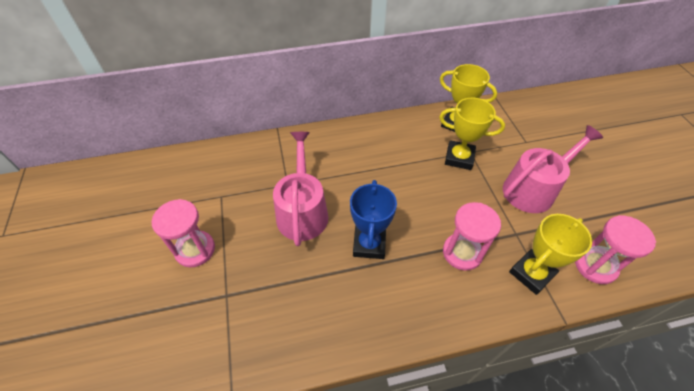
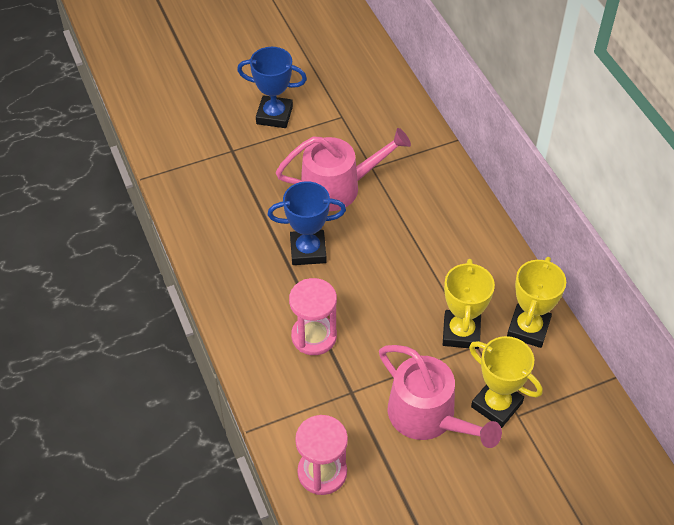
camera: 80 degrees right, 0 degrees up
pink hourglass [152,199,215,267] -> blue trophy [237,47,307,128]
yellow trophy [509,214,592,295] -> yellow trophy moved to [469,336,543,428]

